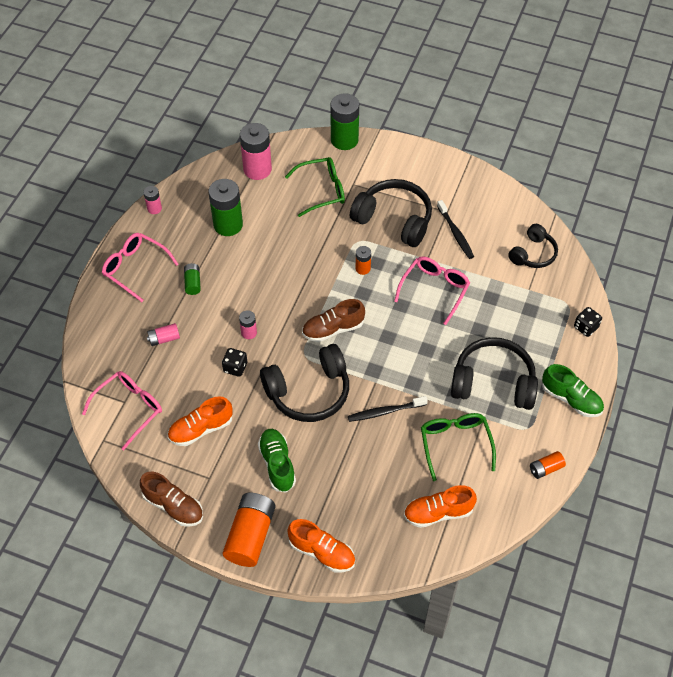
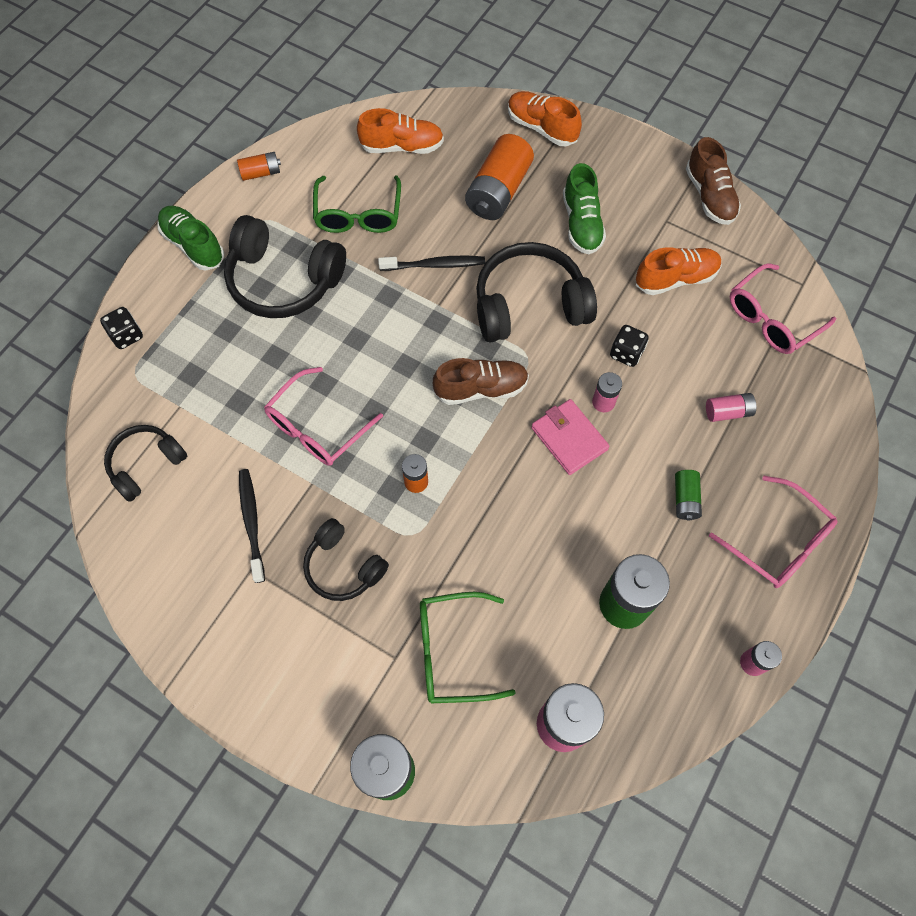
camera: 170 degrees left, 10 degrees up
brown shoe [140,472,203,527] -> brown shoe turned 150 degrees counterclockwise [686,137,741,225]
orange battery [223,493,276,567] -> orange battery moved to [465,134,534,220]
black headphones [350,179,432,247] -> black headphones [303,518,389,601], size x0.60
none -> pink wallet [531,399,609,475]

